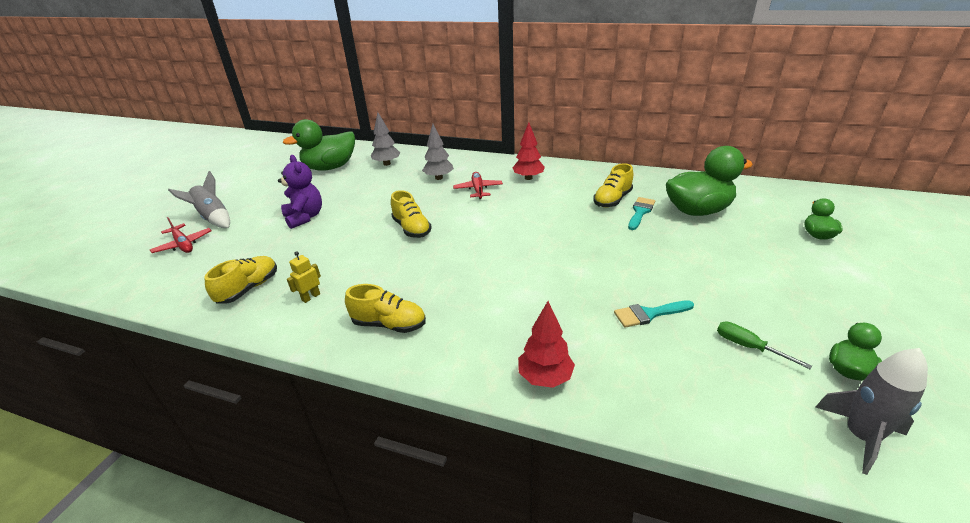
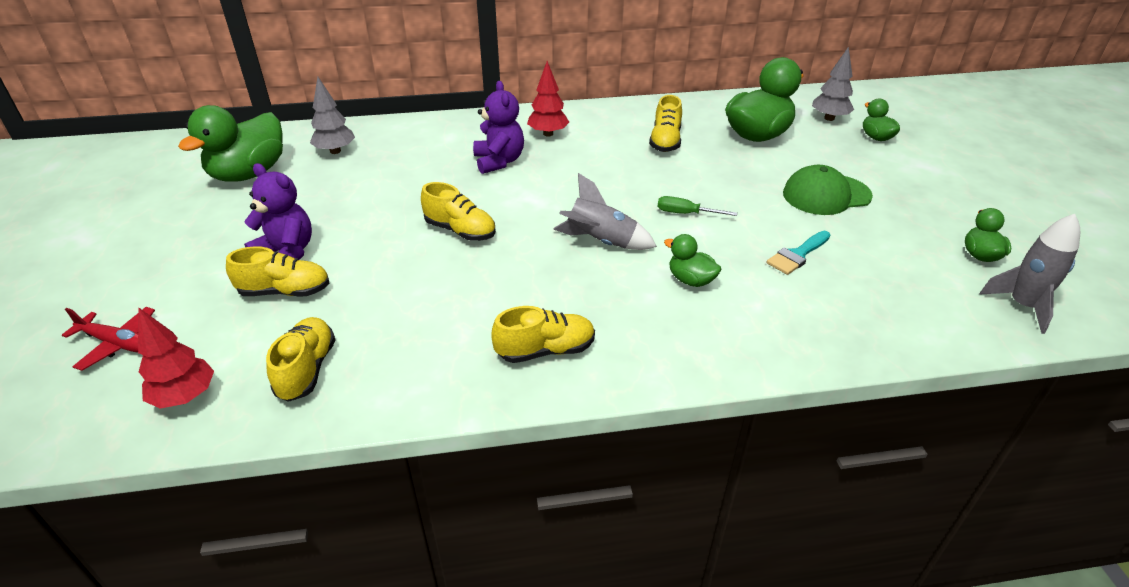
camera: 30 degrees left, 5 degrees up
grey rocket [168,171,230,228] -> grey rocket moved to [553,173,657,250]
yellow robot [287,251,321,303] -> none
grey tree [422,124,454,180] -> grey tree moved to [812,47,854,121]
red plane [453,172,503,199] -> purple teddy bear [473,81,524,174]
red tree [518,301,575,388] -> red tree moved to [138,307,214,409]
turquoise brush [628,197,655,230] -> none
green screwdriver [717,321,812,369] -> green screwdriver moved to [657,196,737,216]
none -> yellow shoe [226,246,329,296]
none -> green duck [664,234,721,287]
none -> green cap [783,165,873,215]

